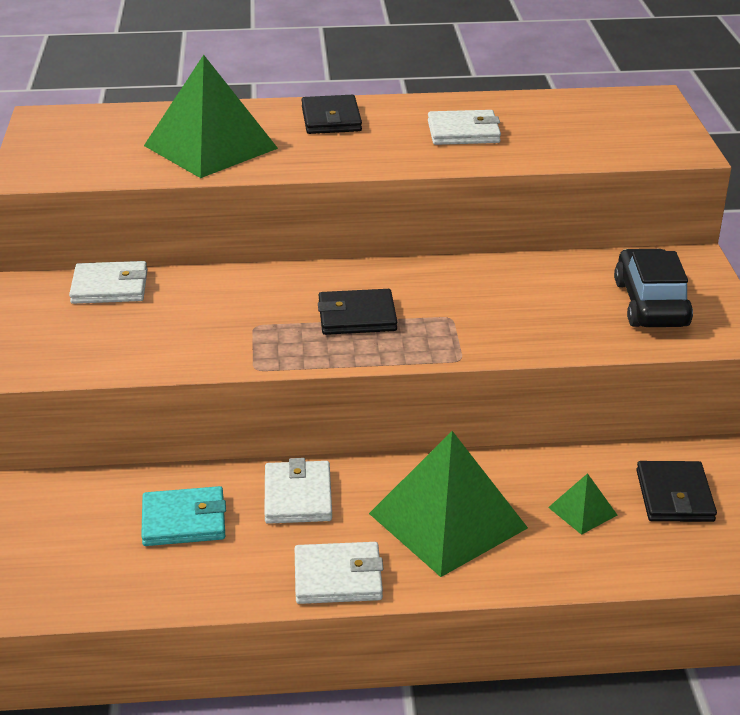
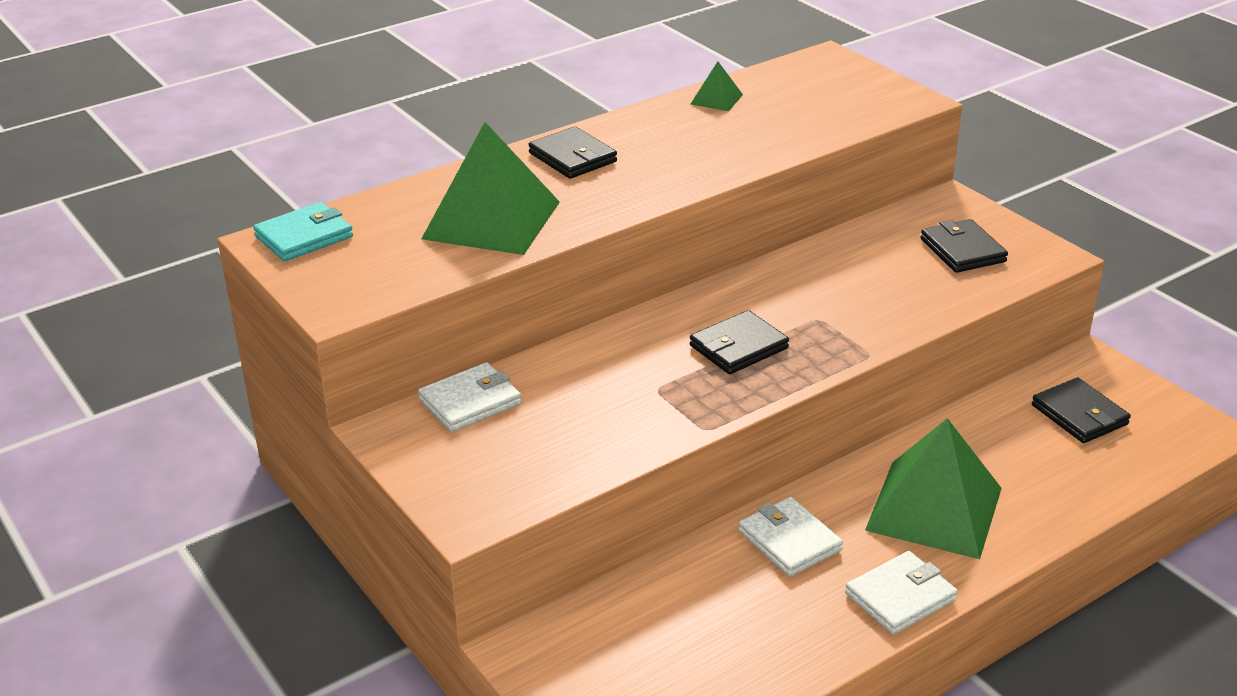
camera: 30 degrees left, 0 degrees up
turquoise wallet [141,486,226,546] -> turquoise wallet moved to [253,202,353,261]
white wallet [428,110,501,145] -> none
green pyramid [548,473,617,535] -> green pyramid moved to [691,61,743,111]
black car [614,249,693,327] -> black wallet [920,219,1008,273]

